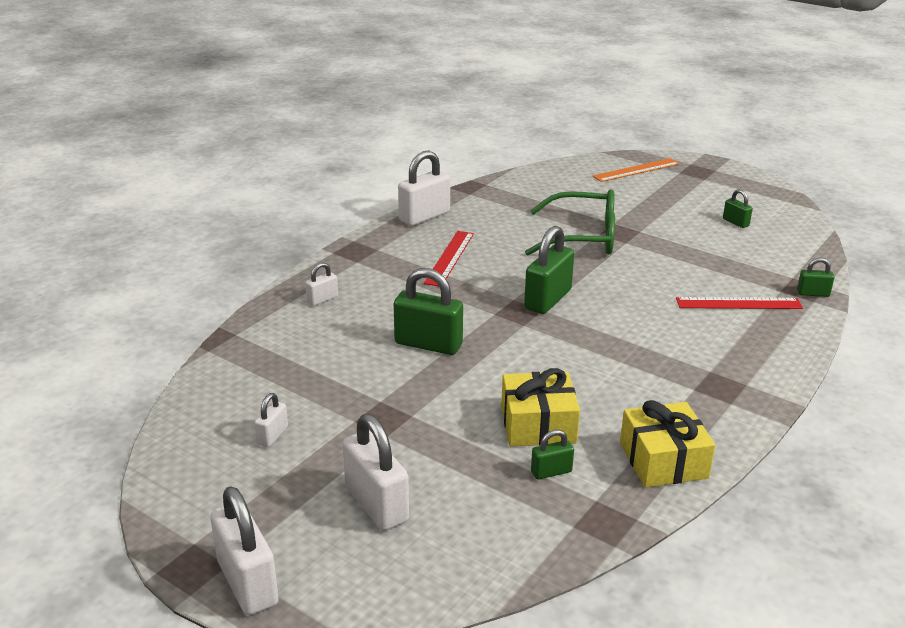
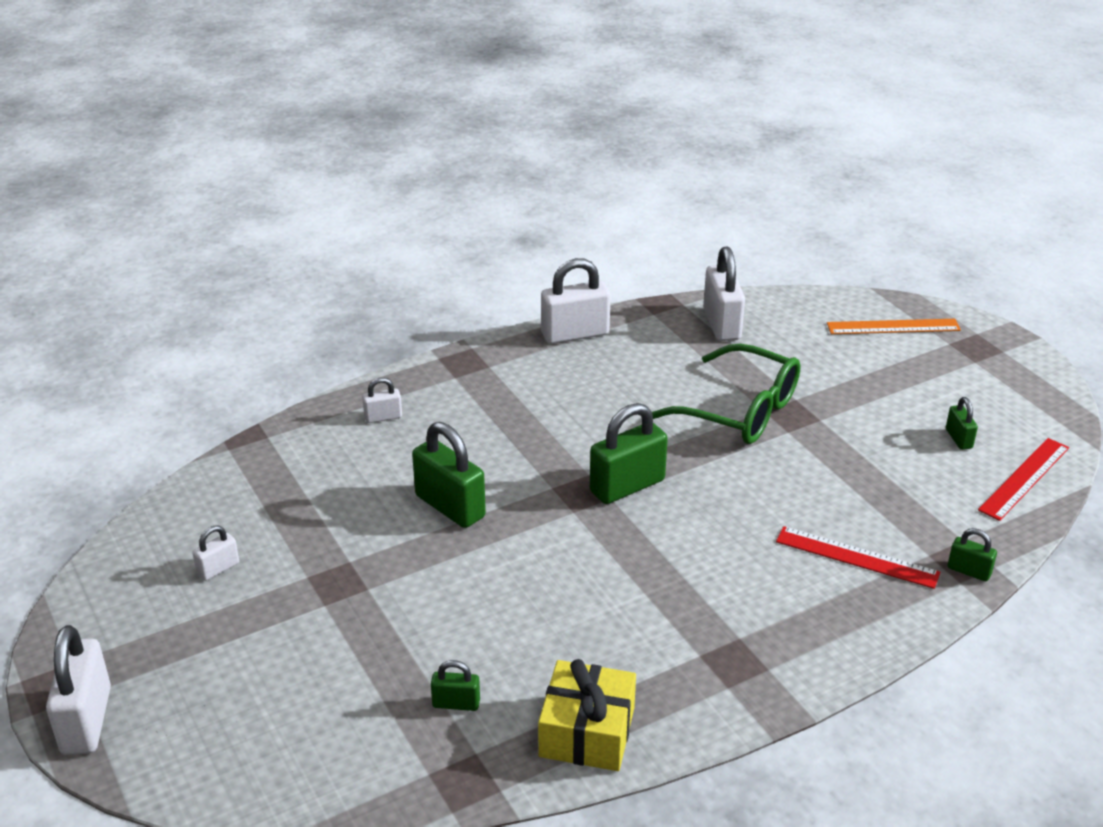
camera: 25 degrees right, 5 degrees up
white padlock [343,414,409,531] -> white padlock moved to [703,246,745,341]
red ruler [424,231,474,286] -> red ruler moved to [978,438,1069,521]
yellow gift [501,368,580,446] -> none

